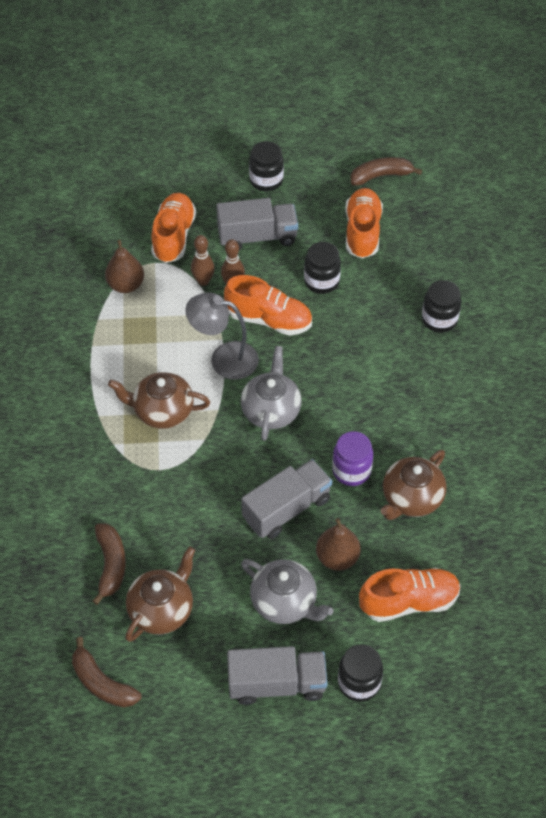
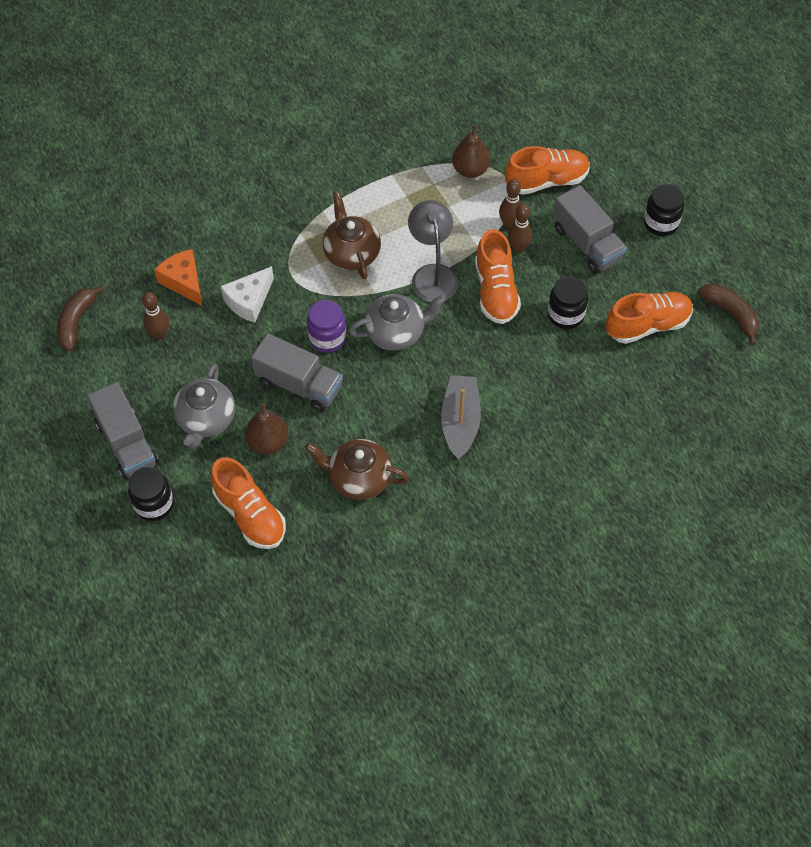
camera: 65 degrees right, 5 degrees up
brown banana [92,524,126,605] -> orange cheese [154,249,202,306]
brown teapot [125,547,195,642] -> brown bowling pin [142,292,169,339]
purple jar [332,431,373,486] -> purple jar moved to [307,300,346,353]
black jar [422,280,461,333] -> none
none -> white cheese [220,266,274,323]
none -> grey boat [441,375,481,459]

